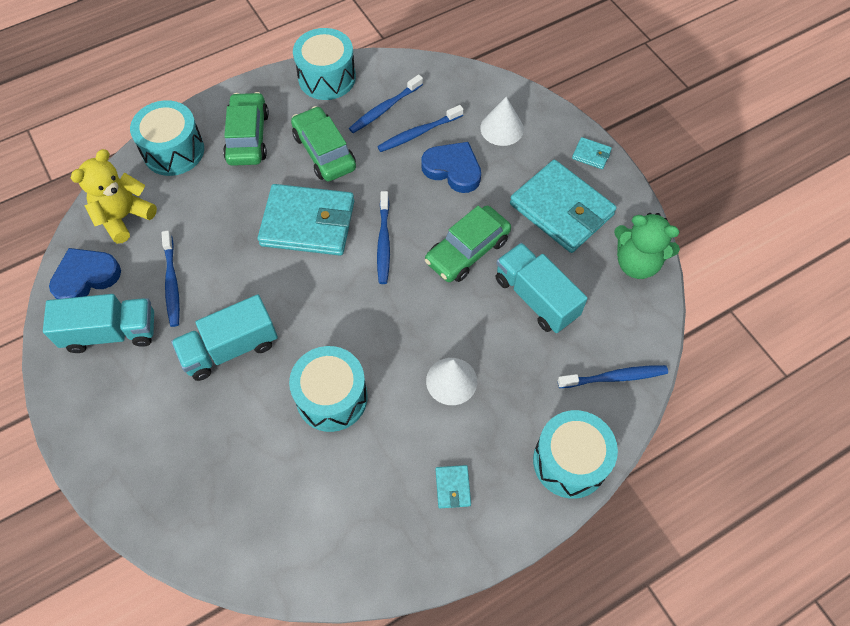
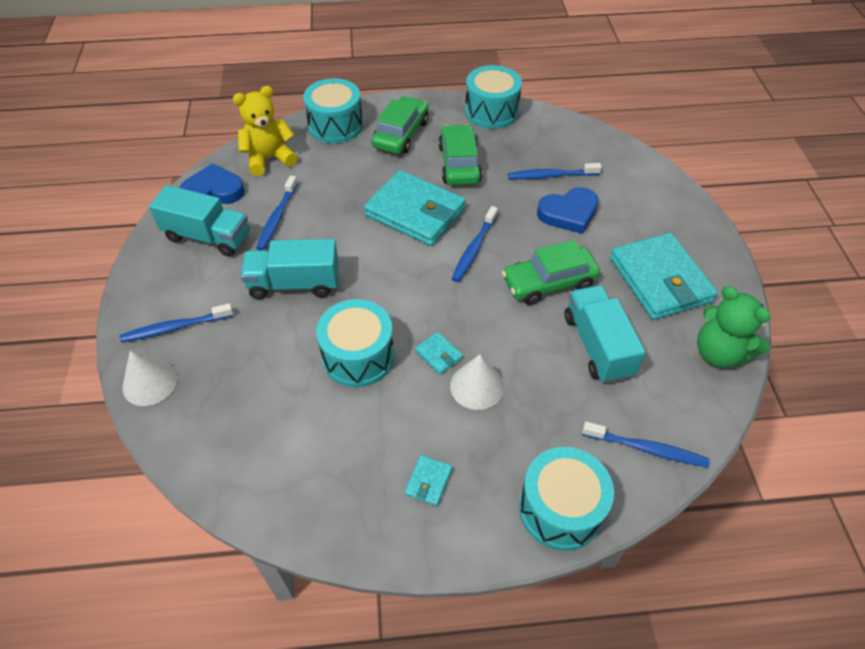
camera: 25 degrees right, 10 degrees down
blue toothbrush [349,74,423,133] -> blue toothbrush moved to [120,303,234,342]
blue heart [421,142,481,193] -> blue heart turned 105 degrees clockwise [537,187,599,234]
white cone [480,97,524,146] -> white cone moved to [122,350,178,406]
turquoise wallet [572,137,612,169] -> turquoise wallet moved to [415,332,463,375]

